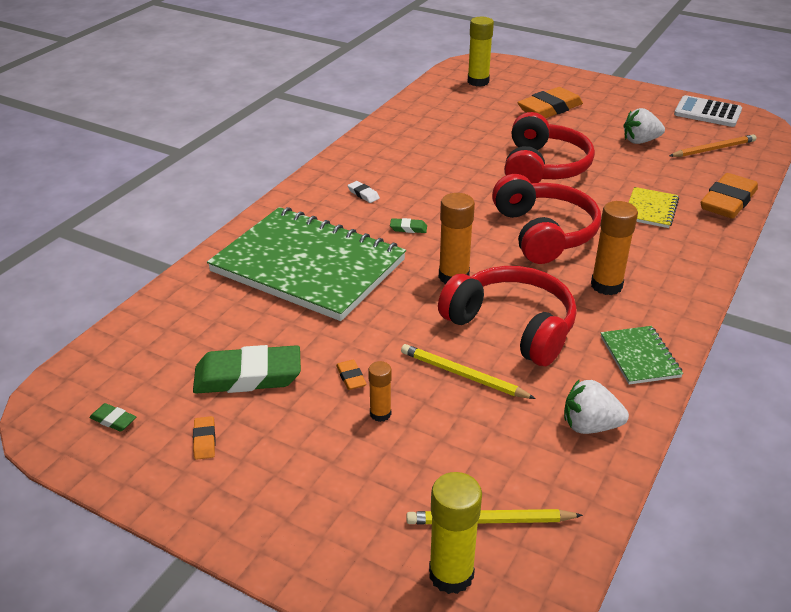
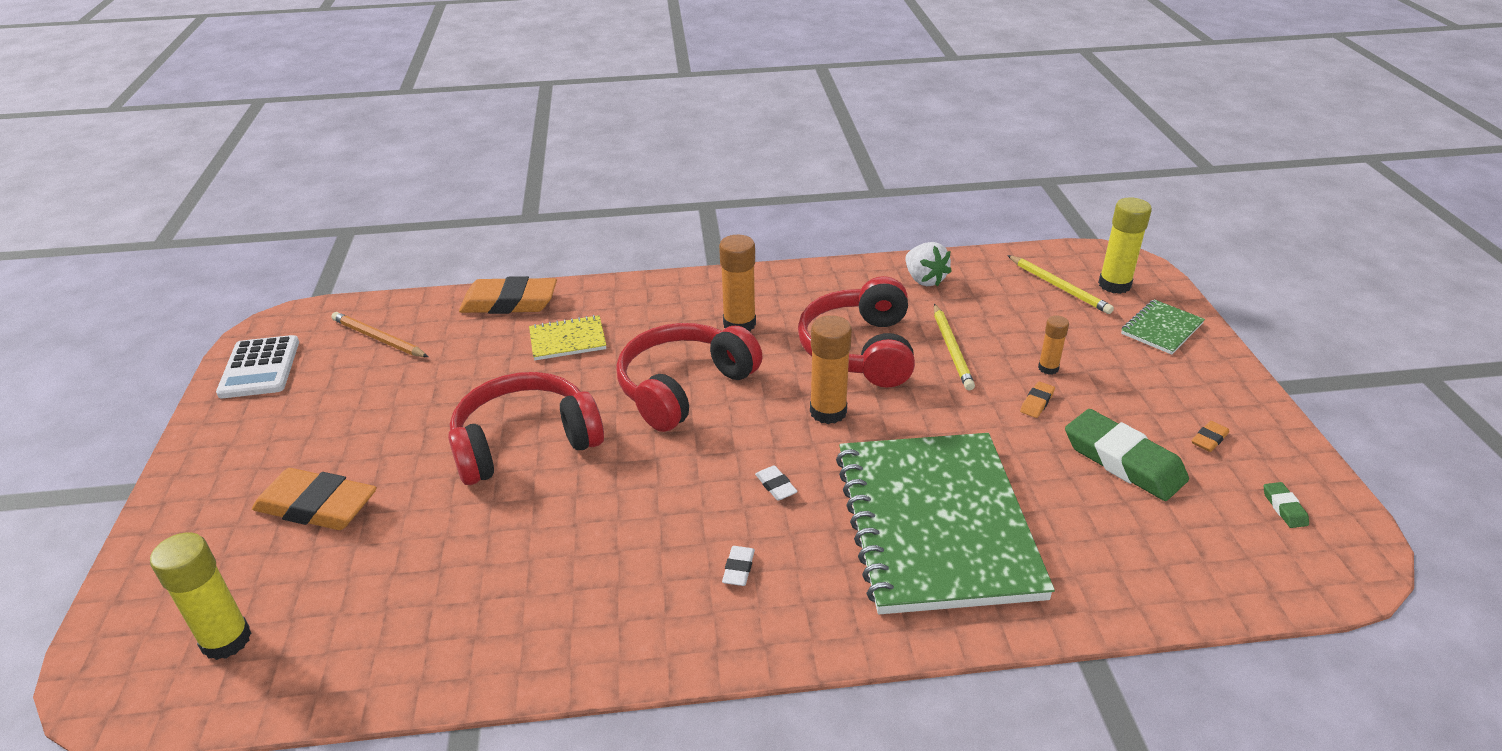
camera: 125 degrees left, 0 degrees up
green eraser [390,218,427,233] -> white eraser [755,465,798,501]
green notebook [601,326,683,385] -> green notebook moved to [1121,299,1205,355]
white strawberry [623,108,665,144] -> none

